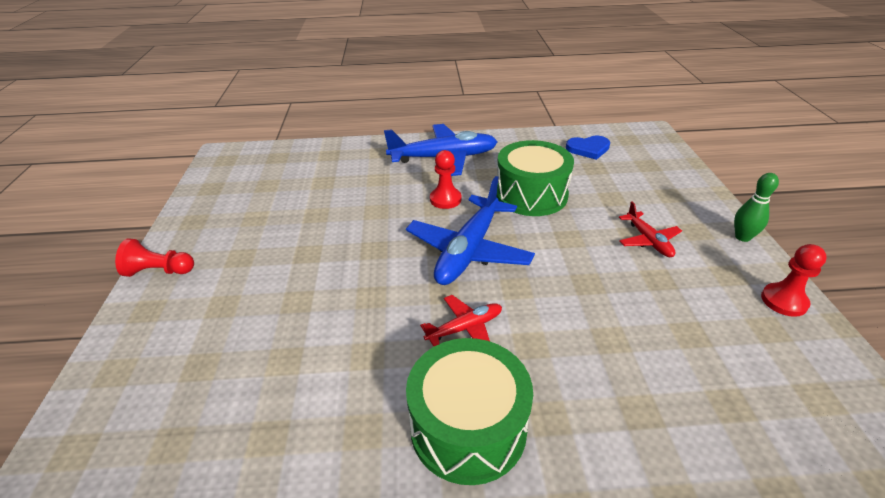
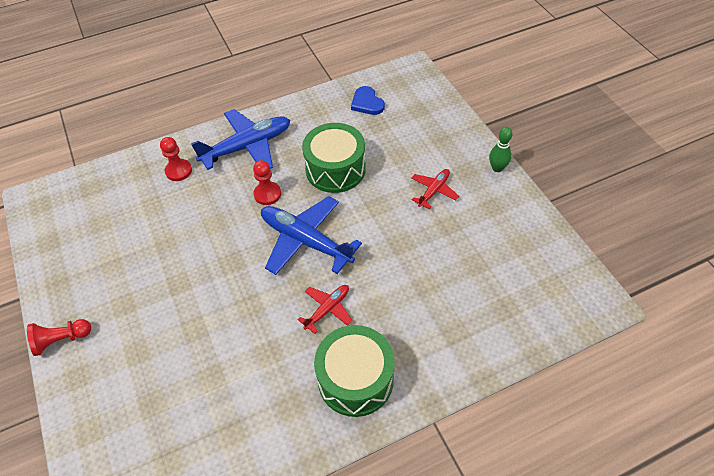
camera: 20 degrees left, 15 degrees up
blue plane [406,176,535,285] -> blue plane turned 120 degrees clockwise [261,196,362,275]
blue heart [566,136,610,160] -> blue heart turned 90 degrees clockwise [351,86,385,115]
red plane [619,201,682,257] -> red plane turned 105 degrees counterclockwise [411,169,459,209]
red pawn [761,244,827,317] -> red pawn moved to [160,137,192,181]

